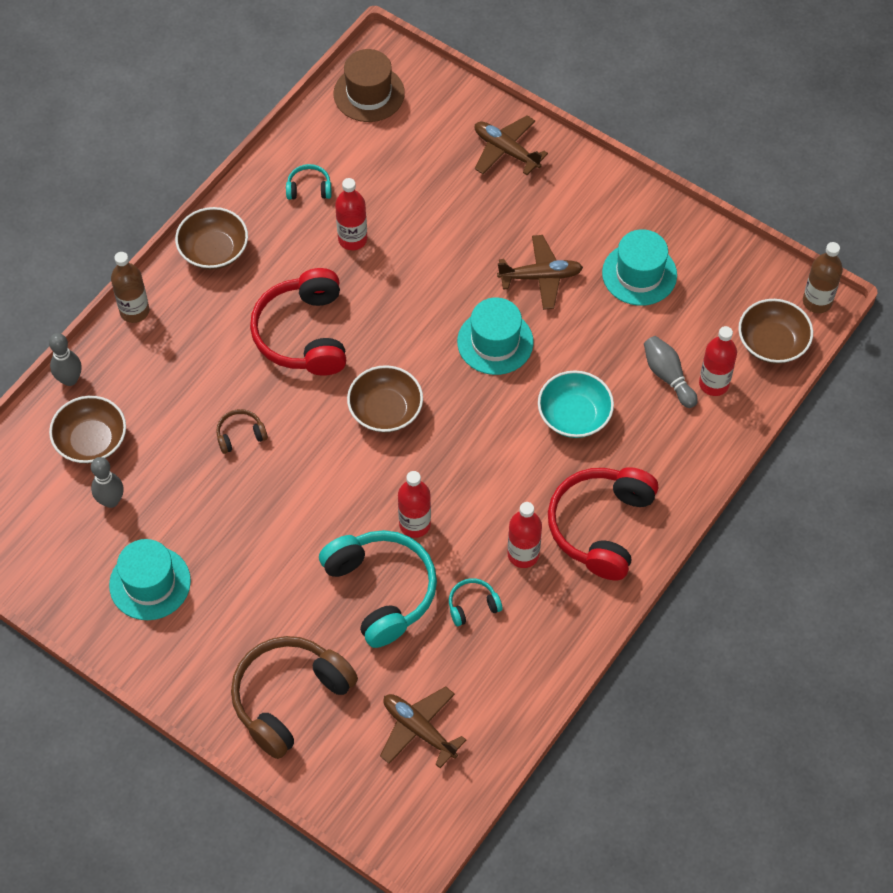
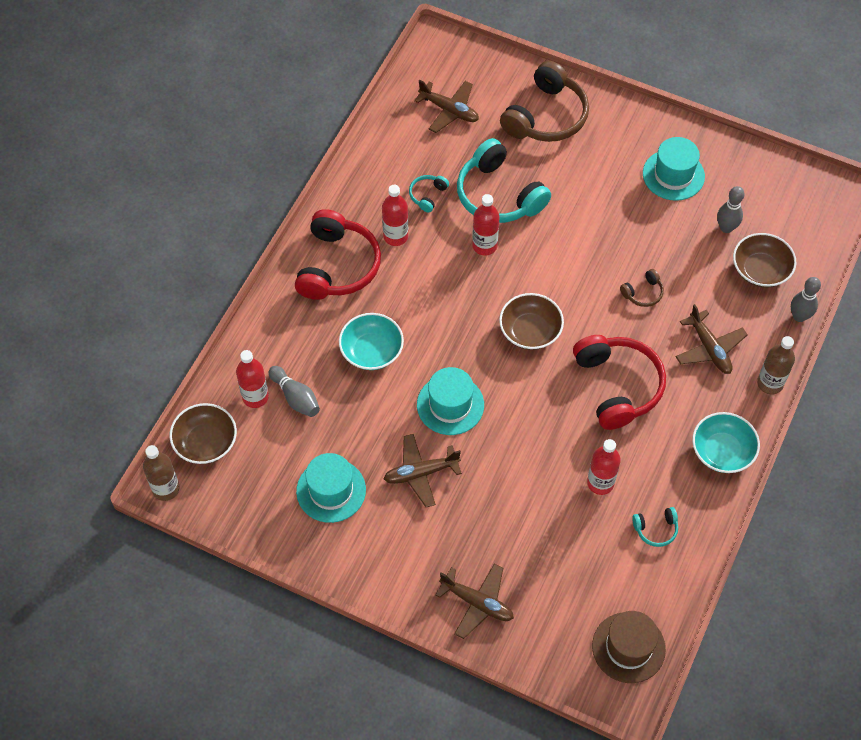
camera: 170 degrees right, 0 degrees up
brown bowl [175,207,248,270] -> turquoise bowl [692,412,760,473]
turquoise headphones [449,578,502,626] -> turquoise headphones turned 150 degrees clockwise [409,175,449,212]
none -> brown plane [676,304,747,374]

